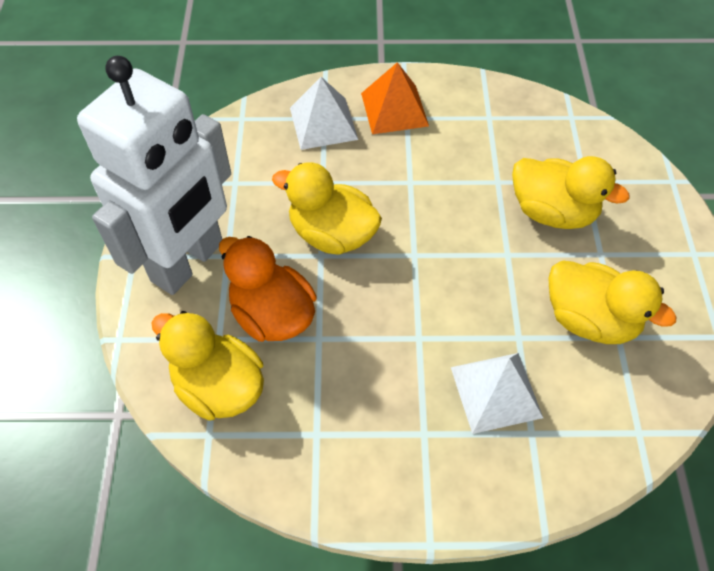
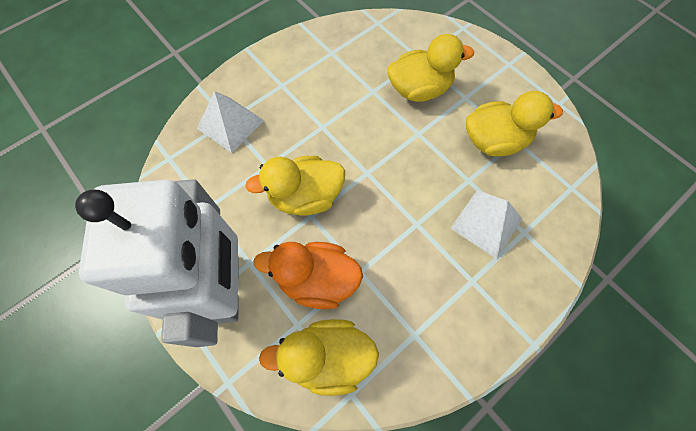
camera: 40 degrees left, 10 degrees up
orange pyramid [361,62,429,134] -> none

